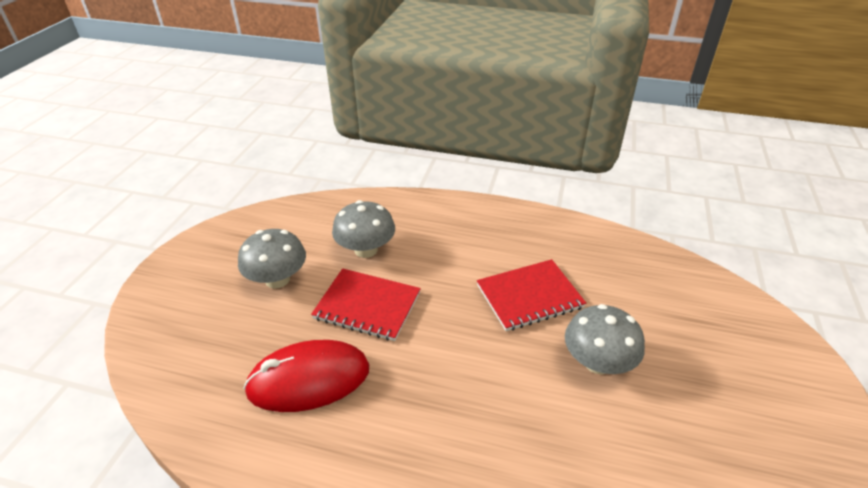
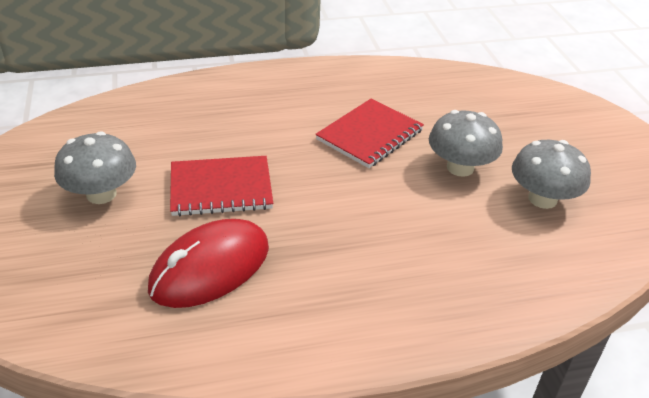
camera: 30 degrees left, 0 degrees up
grey mushroom [332,200,395,258] -> grey mushroom moved to [512,140,591,209]

